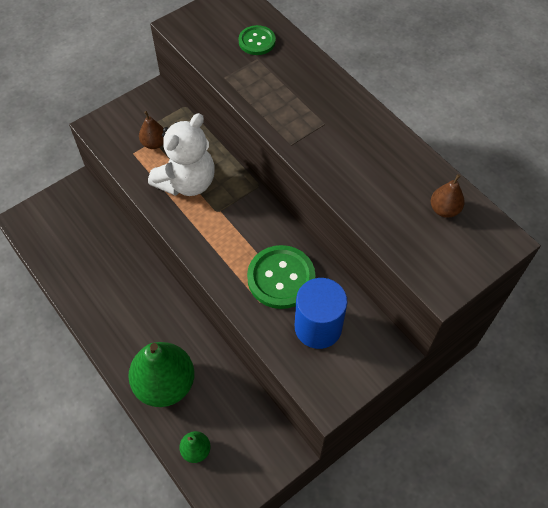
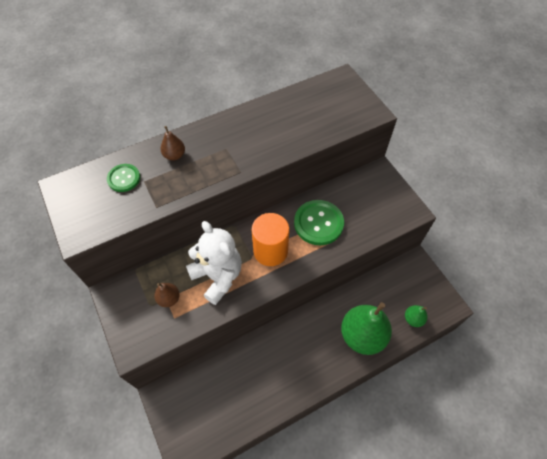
camera: 80 degrees left, 0 degrees up
blue cylinder [295,278,347,349] -> none
brown pear [431,174,465,218] -> brown pear moved to [160,126,185,161]
none -> orange cylinder [252,213,289,266]

